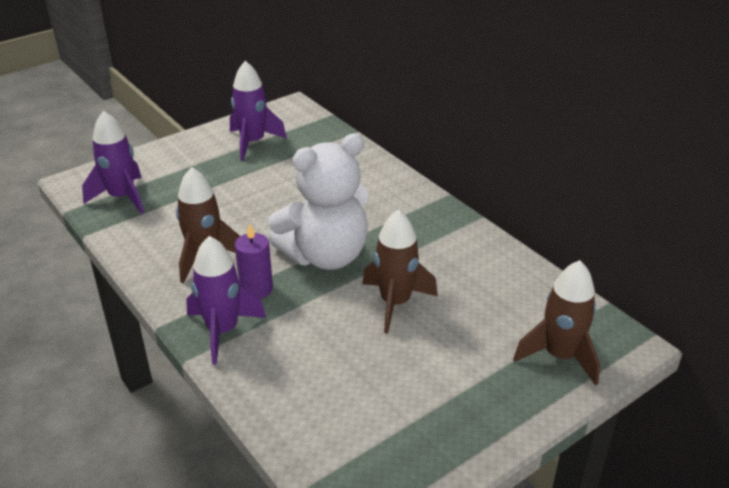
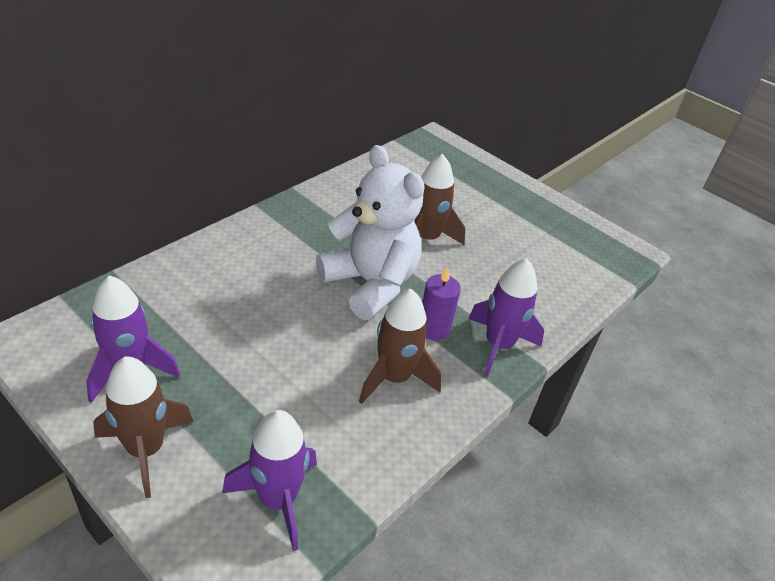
camera: 105 degrees left, 5 degrees up
brown rocket [513,260,600,386] -> brown rocket moved to [93,357,193,498]

